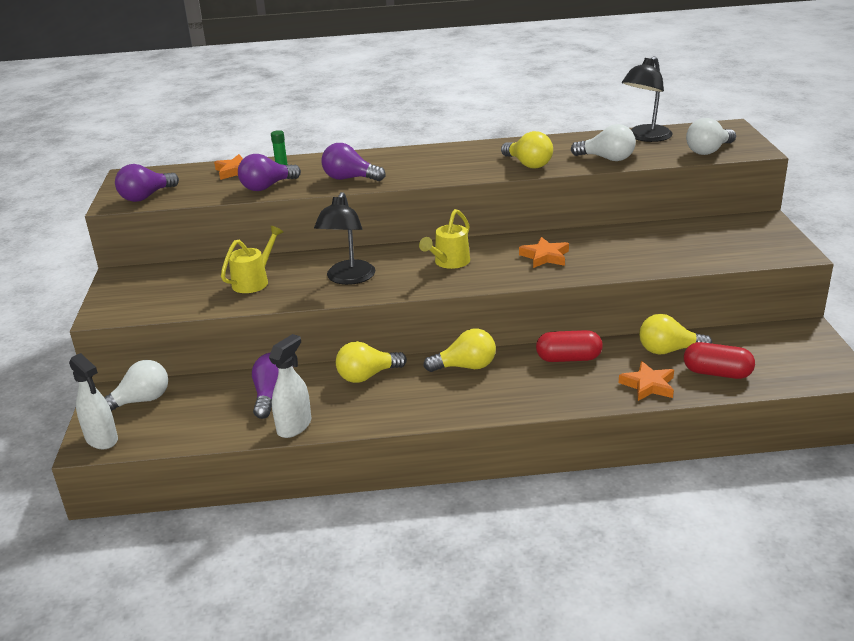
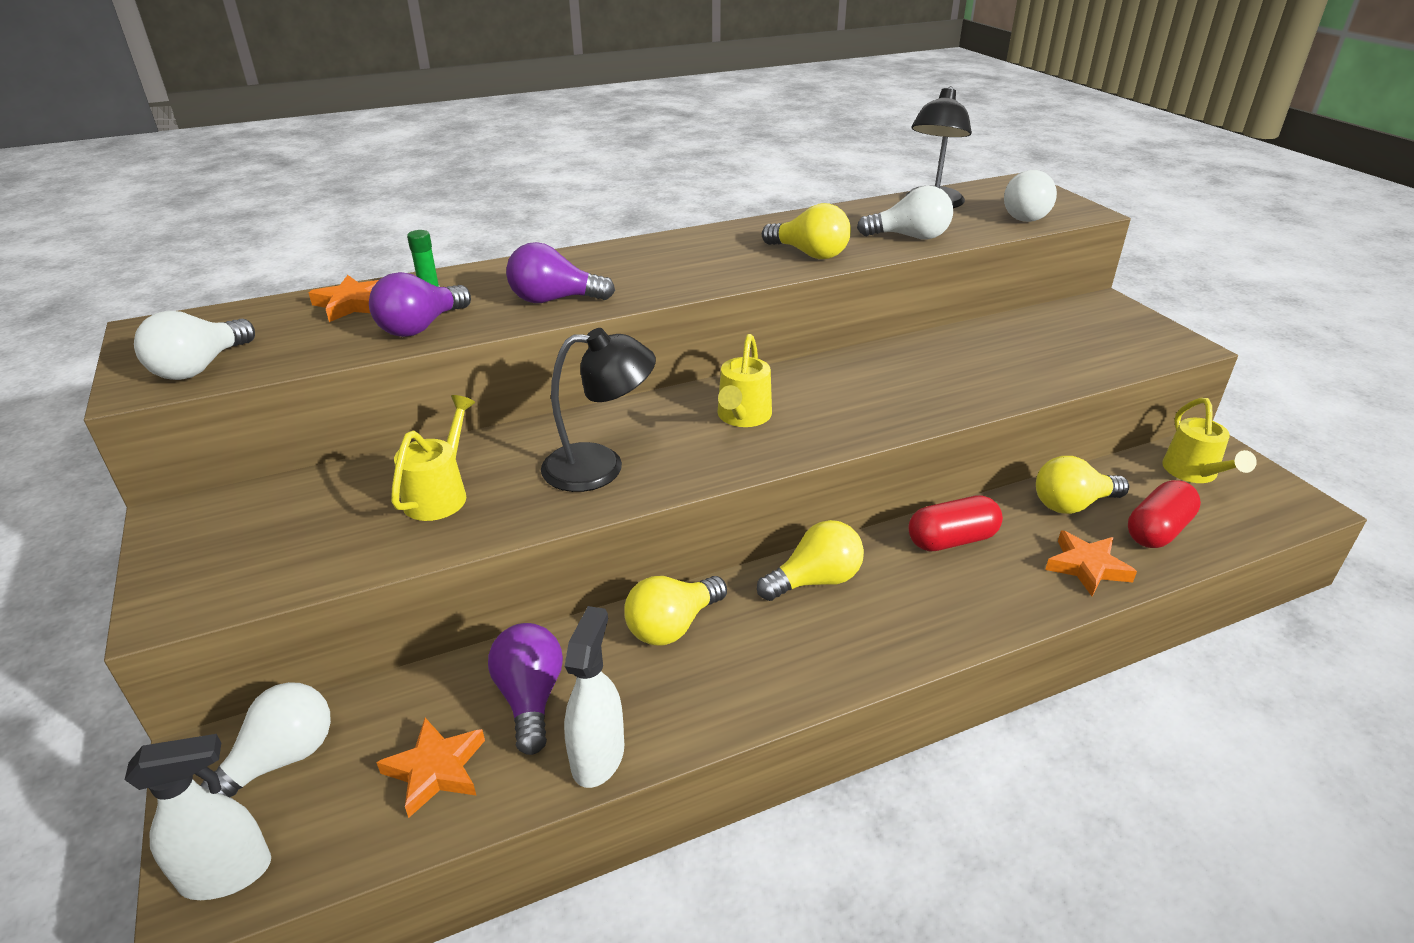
camera: 20 degrees left, 5 degrees up
white spray bottle [69,353,118,449] -> white spray bottle turned 45 degrees counterclockwise [125,734,271,900]
purple light bulb [115,164,179,202] -> white light bulb [134,311,255,380]
black lamp [314,192,375,285] -> black lamp turned 90 degrees counterclockwise [541,328,656,492]
orange star [519,237,569,268] -> orange star moved to [376,718,485,818]
red capsule [684,342,755,379] -> red capsule turned 45 degrees counterclockwise [1128,480,1201,548]
none -> yellow watering can [1162,398,1257,483]

